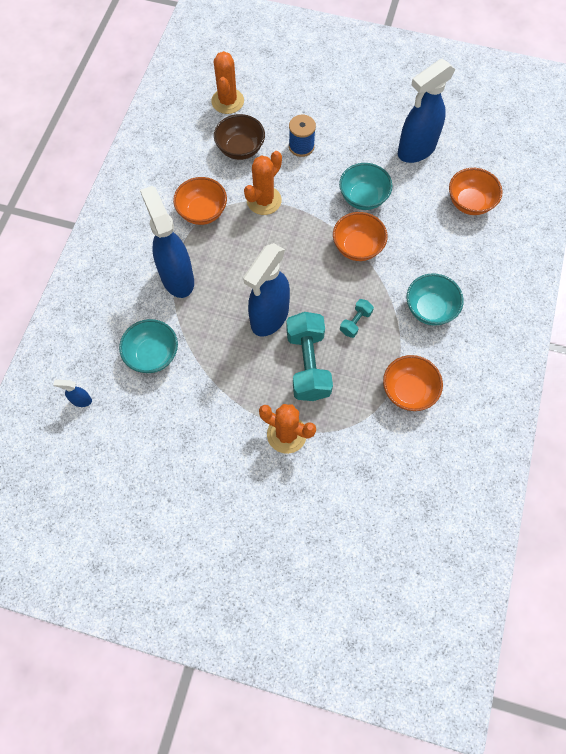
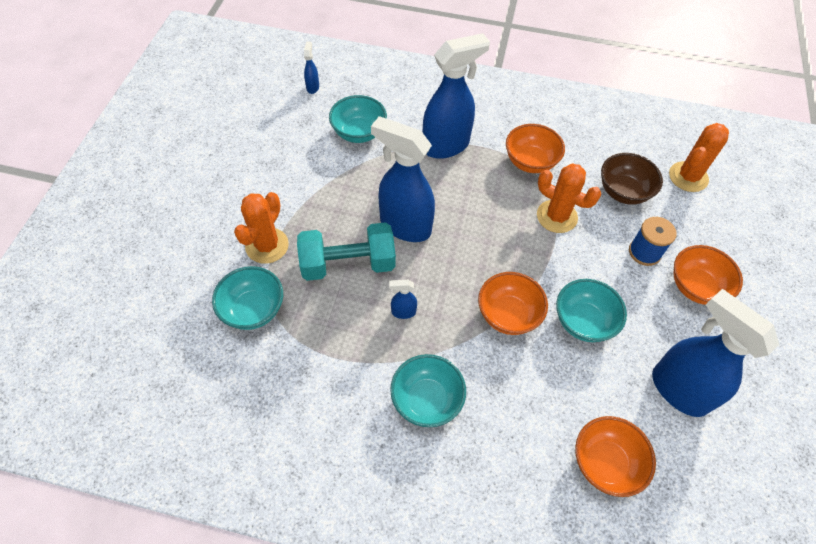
camera: 85 degrees right, 10 degrees down
orange cactus [211,51,244,114] -> orange cactus turned 45 degrees counterclockwise [669,123,729,192]
turquoise dumbbell [340,299,374,338] -> blue spray bottle [389,280,417,319]
orange bowl [383,355,443,411] -> orange bowl moved to [674,245,743,305]
none -> turquoise bowl [212,266,283,330]

